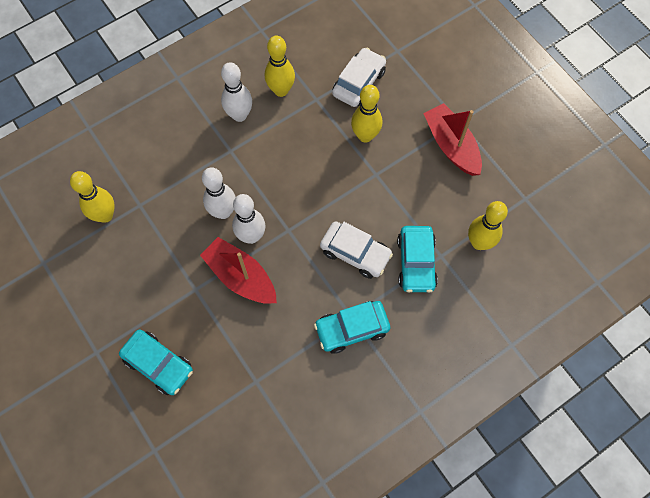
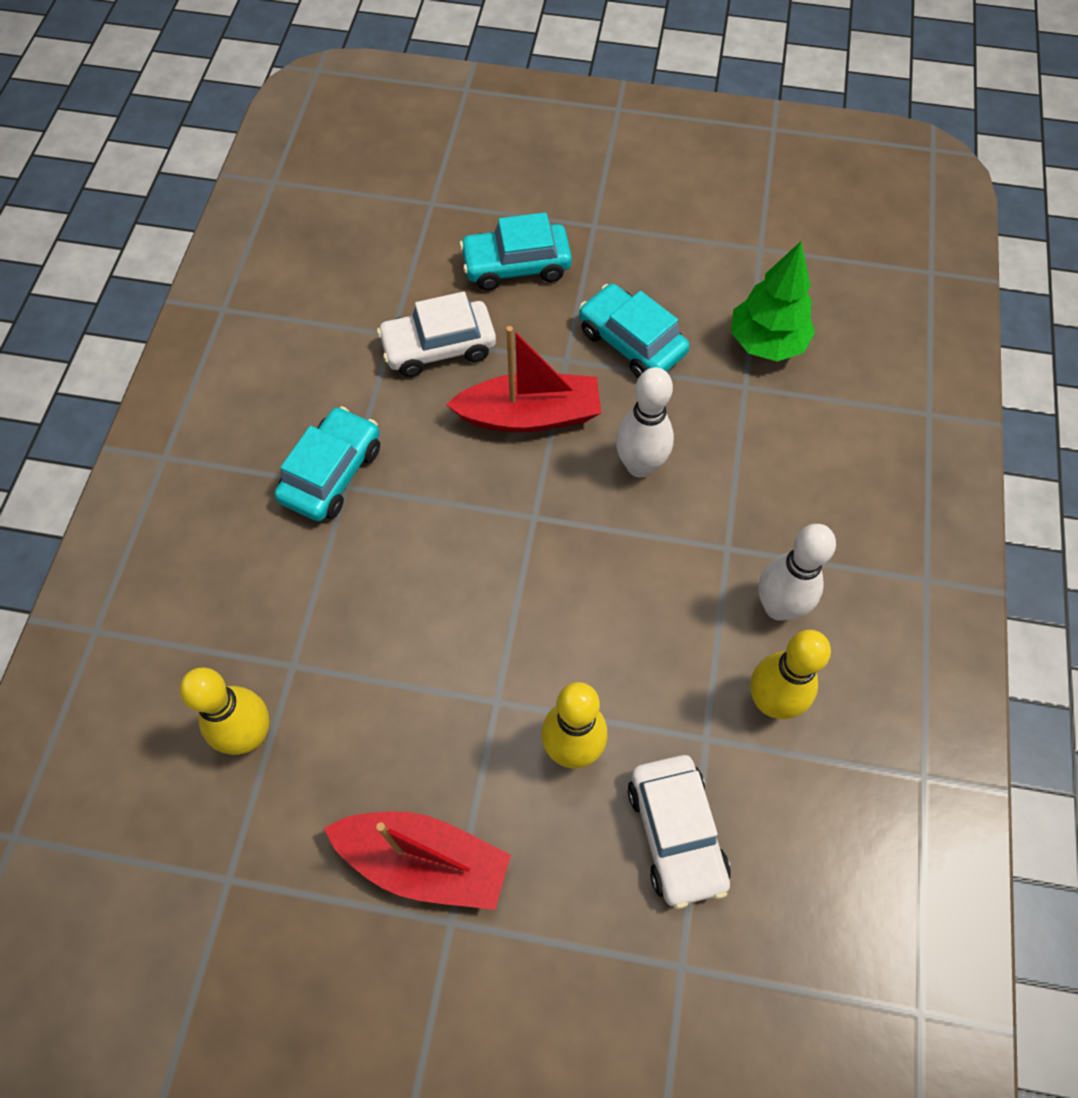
camera: 135 degrees right, 5 degrees down
yellow bowling pin [70,171,115,223] -> green tree [731,241,815,361]
white bowling pin [232,194,266,244] -> none
white car [320,221,393,279] -> white car moved to [377,292,496,377]
turquoise car [397,226,438,293] -> turquoise car moved to [579,284,689,378]

